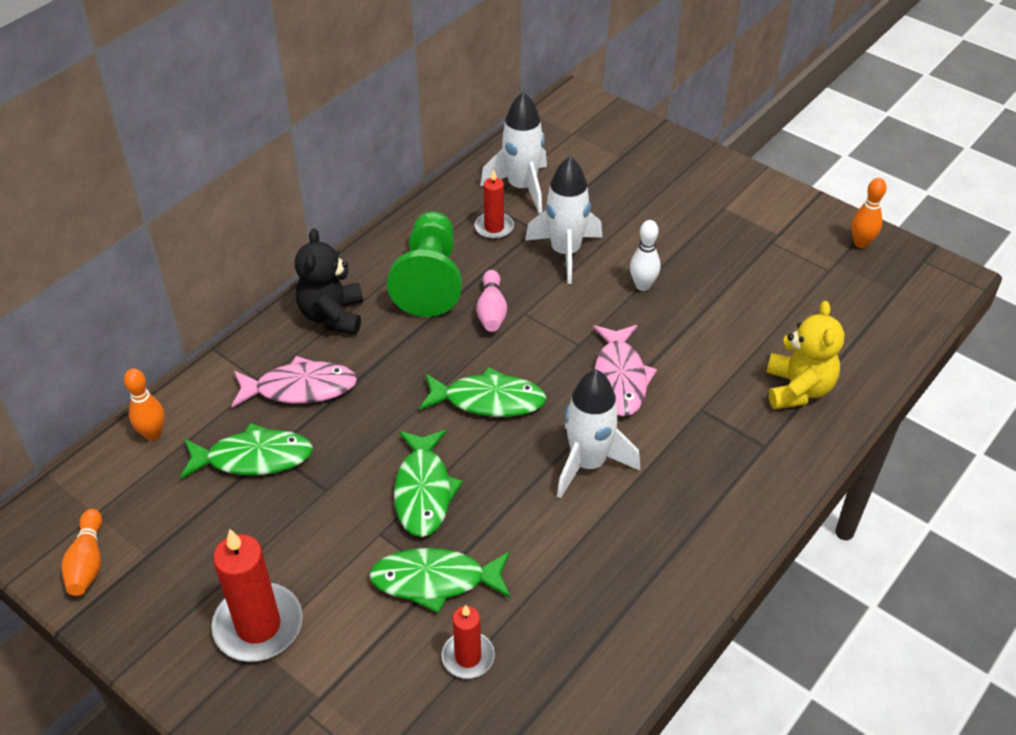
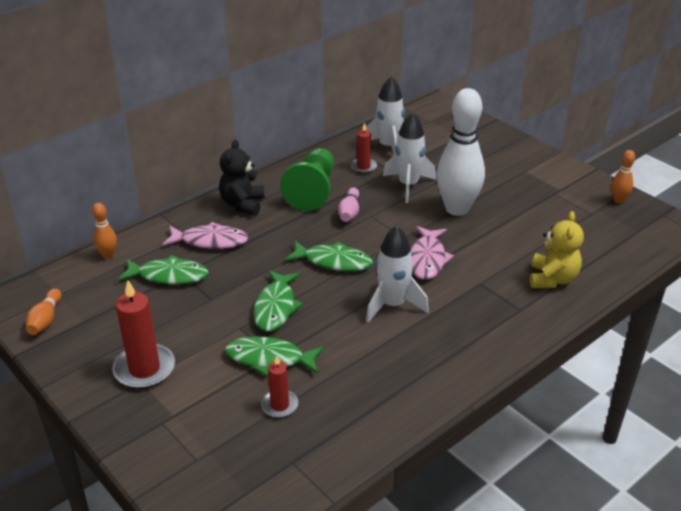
camera: 10 degrees right, 10 degrees down
white bowling pin [630,220,660,291] -> white bowling pin [436,88,485,216], size x2.25

